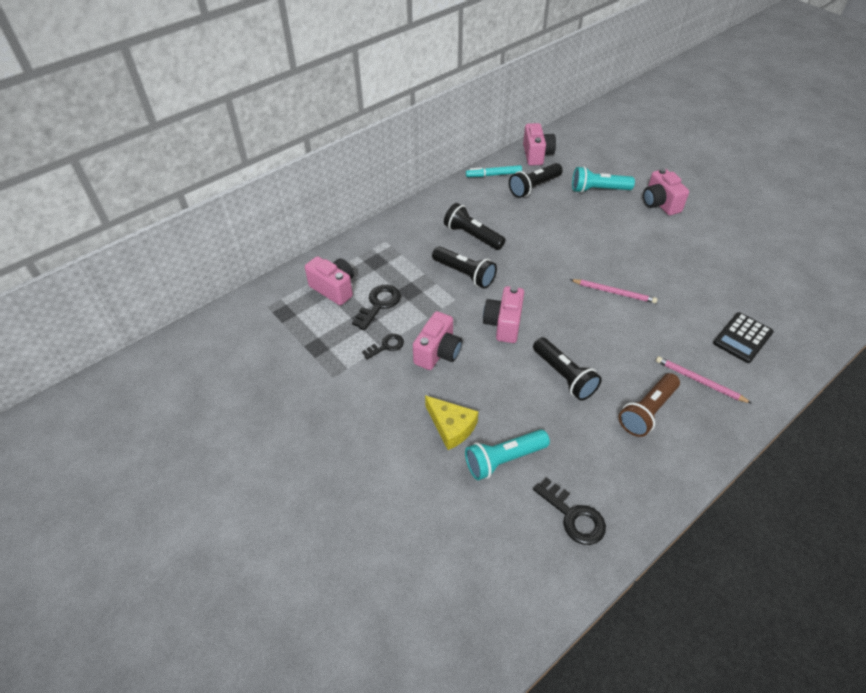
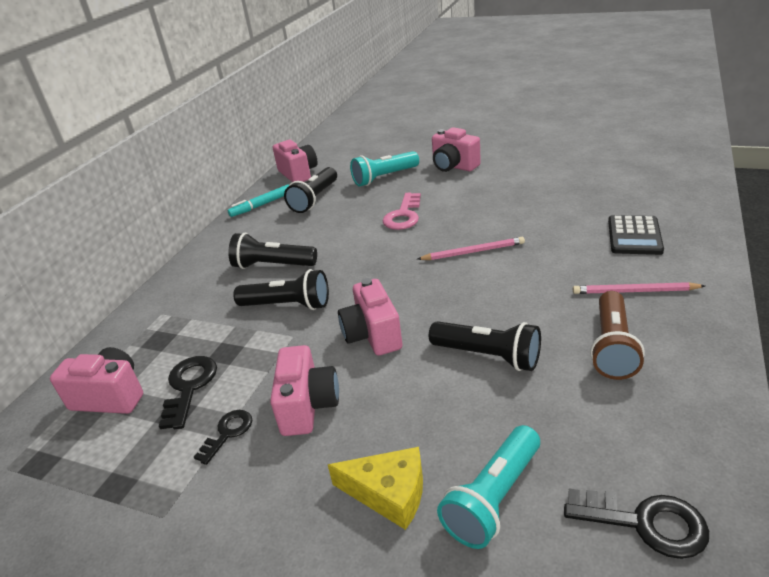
camera: 25 degrees left, 15 degrees down
none -> pink key [383,193,421,230]

